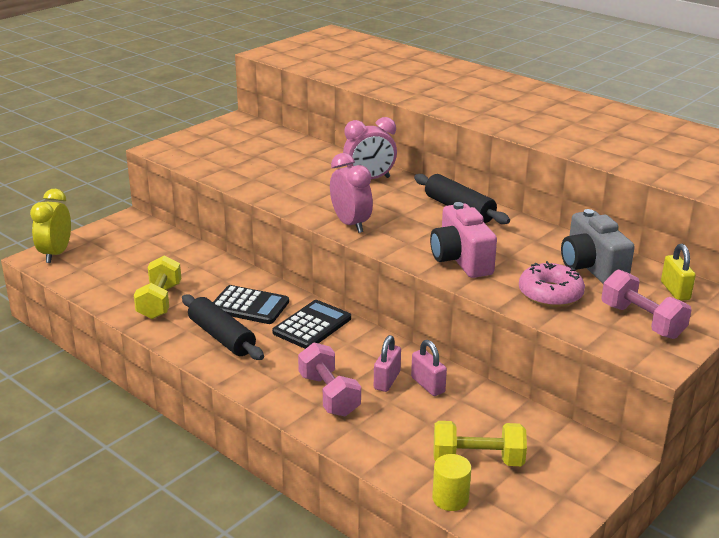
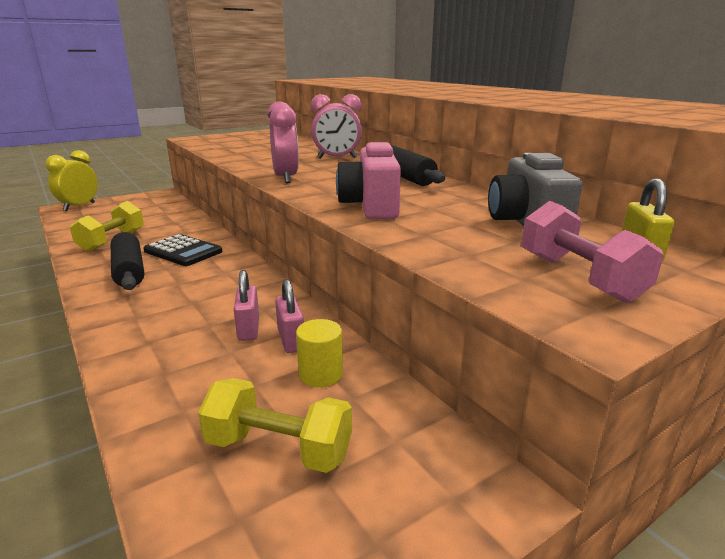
camera: 15 degrees right, 5 degrees down
black calculator [272,300,351,349] -> none
pink dumbbell [298,342,361,416] -> none
pink padlock [374,335,401,392] -> pink padlock turned 45 degrees counterclockwise [234,270,259,341]
yellow cylinder [432,454,472,511] -> yellow cylinder moved to [296,319,343,387]
pink donut [519,261,585,307] -> none

